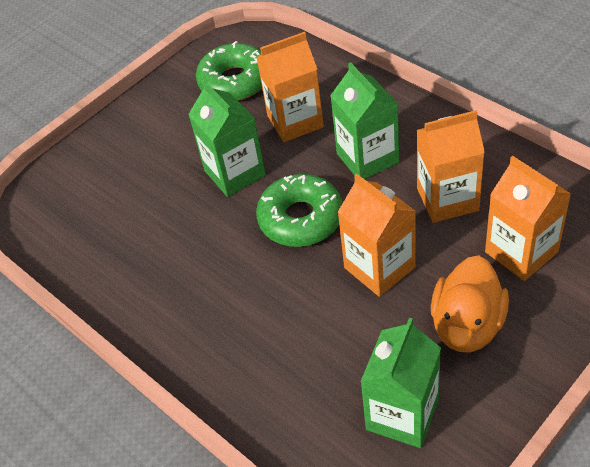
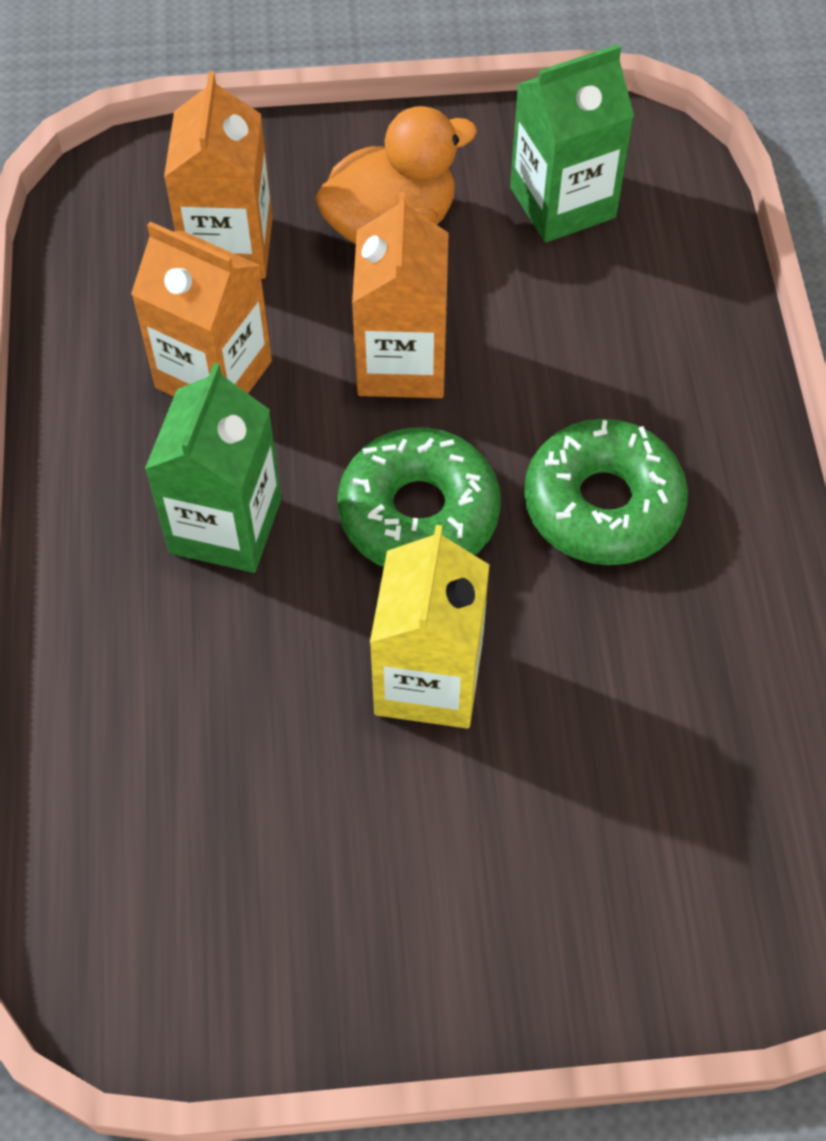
camera: 145 degrees left, 10 degrees up
green carton [188,80,266,197] -> yellow carton [370,525,489,729]
green donut [196,41,262,101] -> green donut moved to [524,419,688,565]
orange carton [257,32,324,142] -> none

